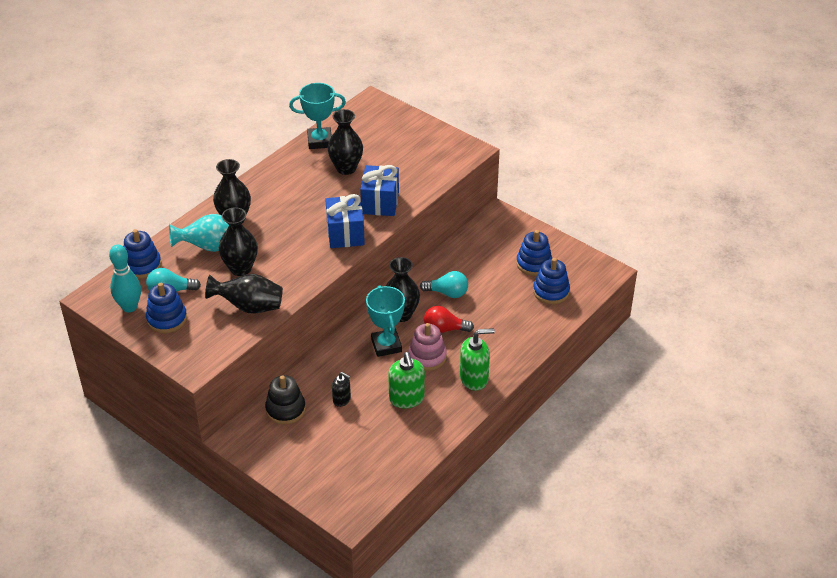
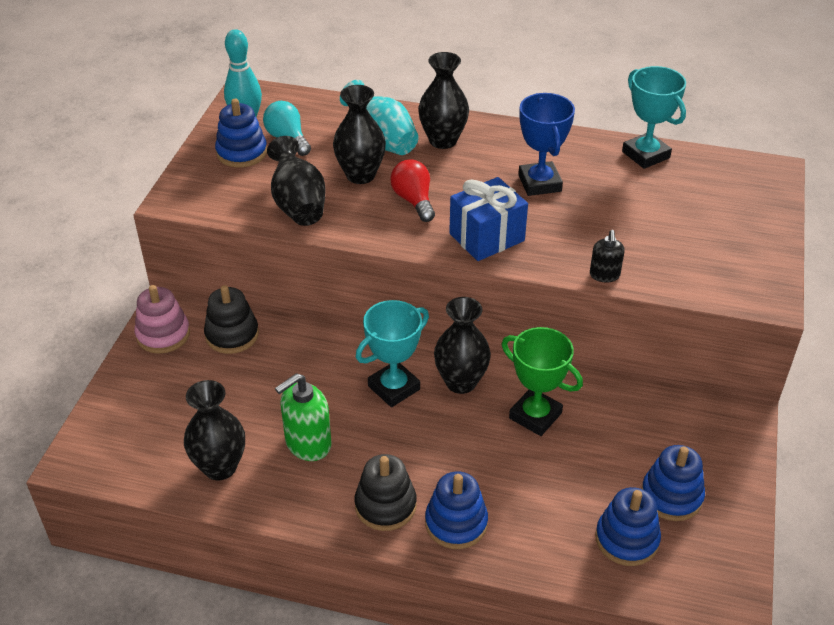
camera: 65 degrees right, 0 degrees up
blue stacking toy [123,229,162,279] -> blue stacking toy moved to [425,471,488,549]
black vase [327,109,363,175] -> black vase moved to [184,380,245,480]
black soap dispenser [332,372,351,407] -> black soap dispenser moved to [590,230,625,282]
blue gift [360,165,399,216] -> none
pink stacking toy [408,323,447,371] -> pink stacking toy moved to [135,285,190,354]
turquoise light bulb [420,271,468,298] -> green trophy [502,327,583,436]
red light bulb [424,306,474,333] -> red light bulb moved to [390,159,435,222]
green soap dispenser [460,328,495,391] -> black stacking toy [355,454,417,531]
none -> blue trophy [518,93,575,196]

